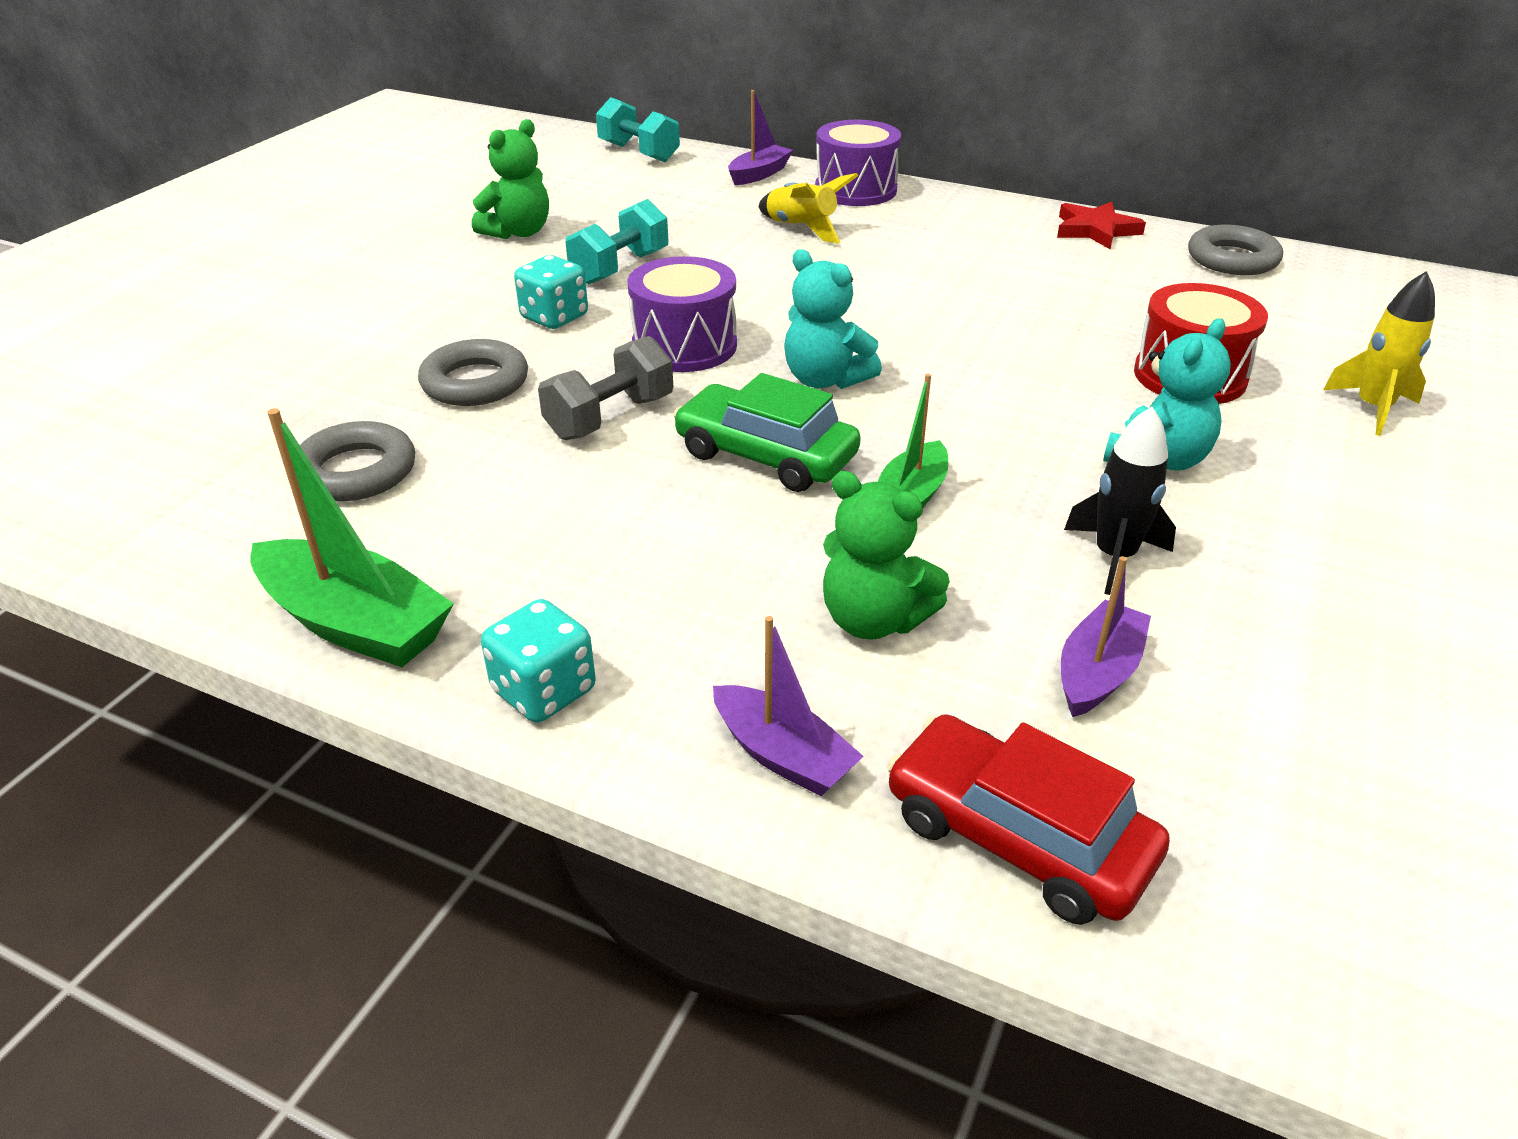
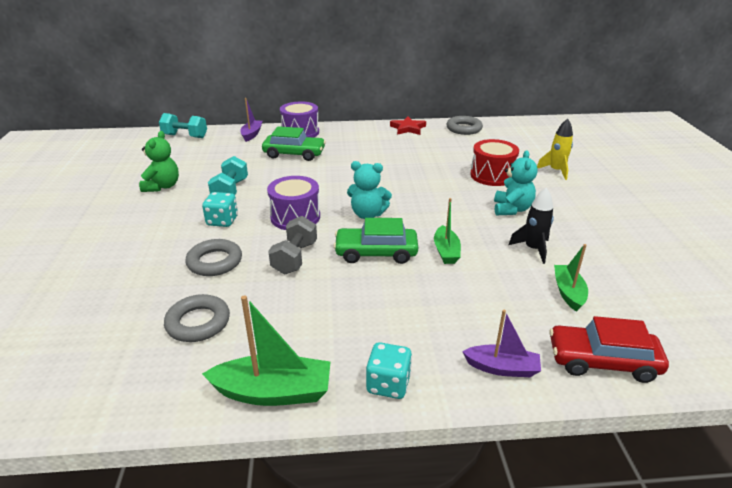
camera: 30 degrees left, 5 degrees down
yellow rocket [758,173,858,243] -> green car [262,126,326,161]
green teddy bear [823,471,950,640] -> none
purple boat [1061,556,1151,717] -> green boat [554,244,588,312]

